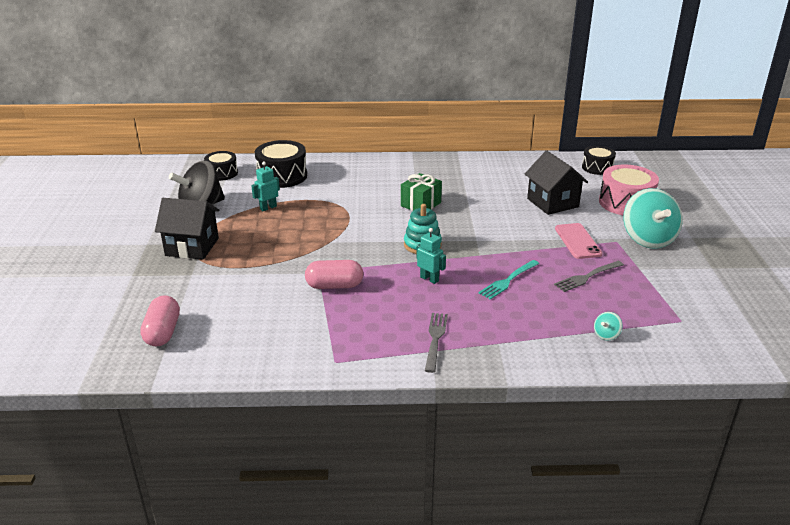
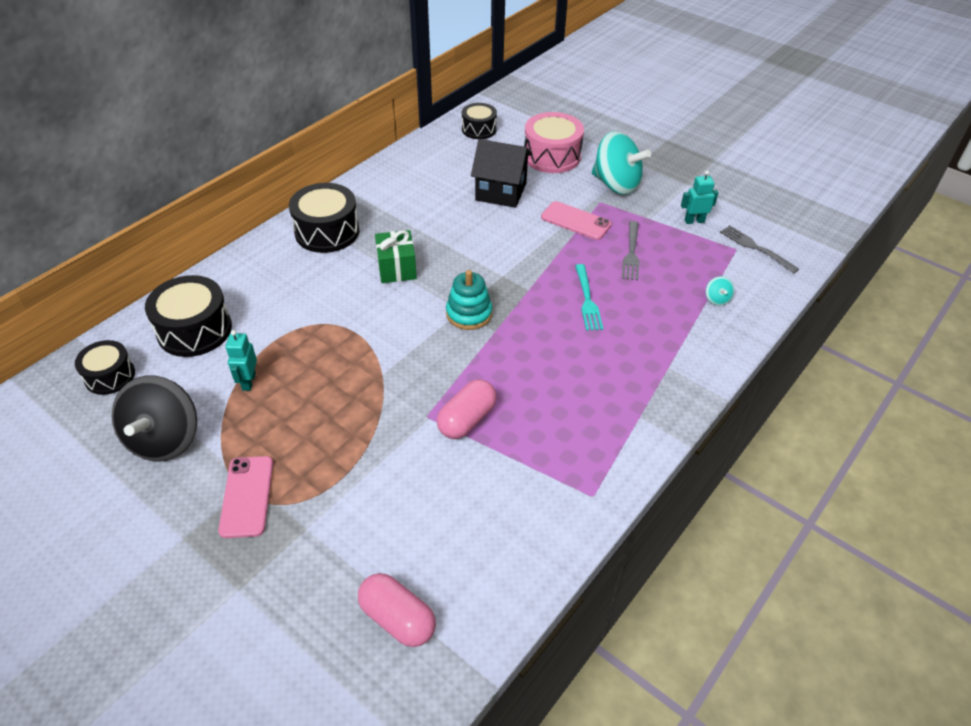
camera: 50 degrees left, 15 degrees up
black house [155,198,219,260] -> pink phone [218,456,273,538]
turquoise robot [416,228,446,284] -> turquoise robot moved to [681,170,719,224]
grey fork [425,313,448,373] -> grey fork moved to [720,225,799,273]
none -> black drum [289,183,360,253]

